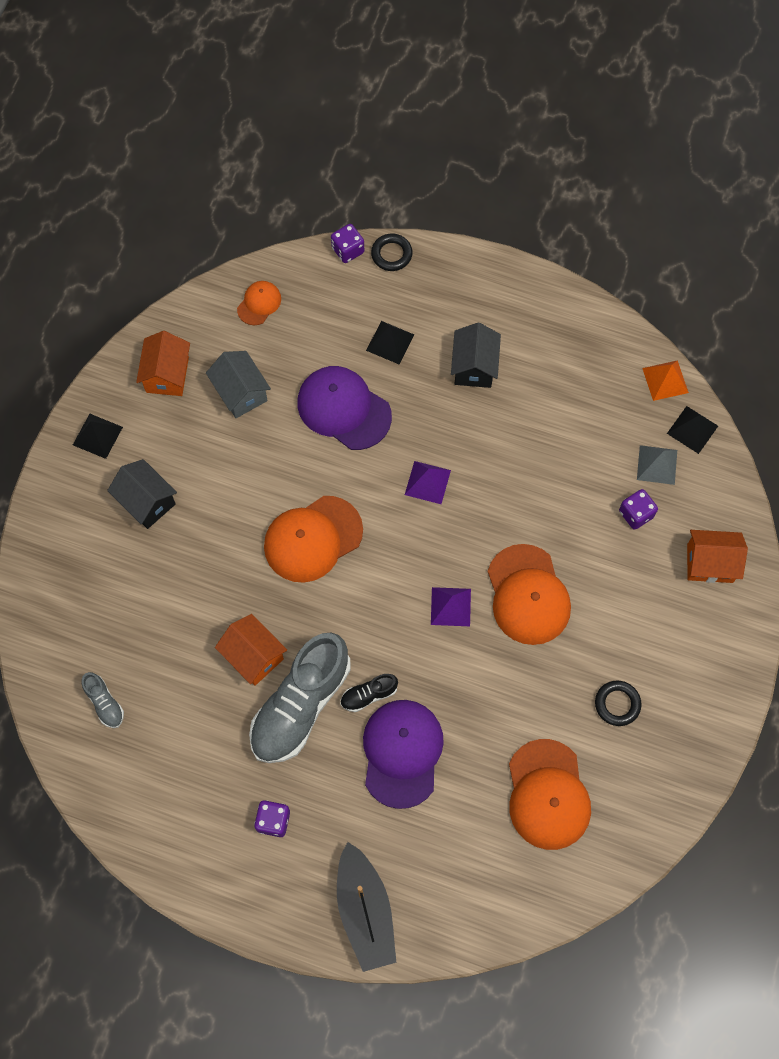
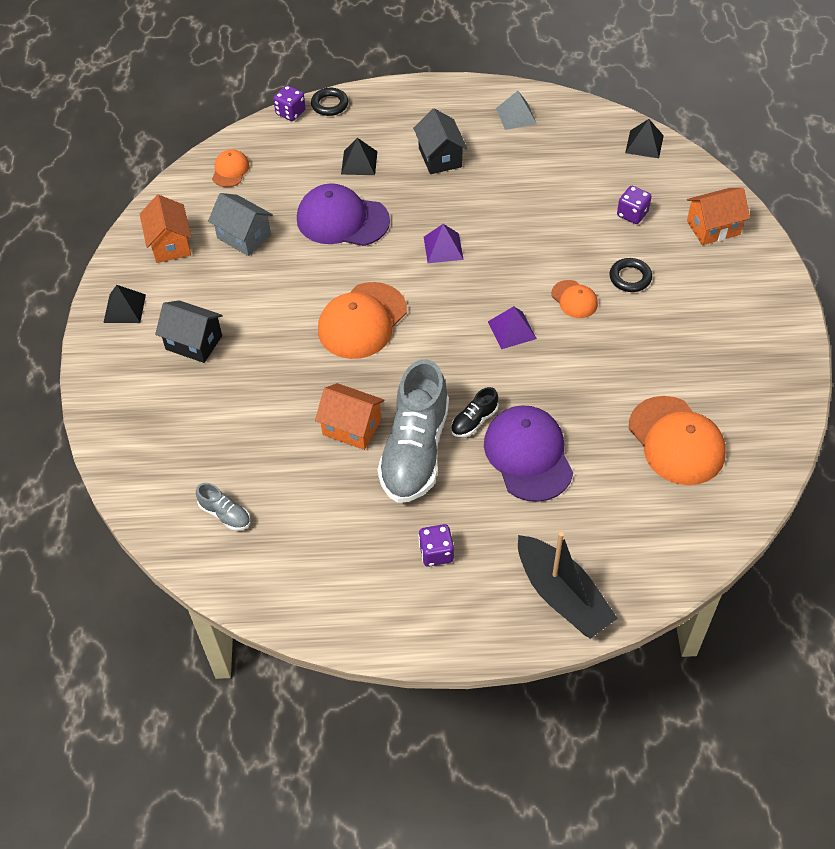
camera: 20 degrees left, 15 degrees down
orange cap [488,544,571,645] -> orange cap [551,280,598,318], size x0.51
black ring [595,681,642,726] -> black ring moved to [610,258,652,292]
grey pyramid [637,445,677,485] -> grey pyramid moved to [496,91,537,130]
orange pyramid [642,360,689,401] -> none

